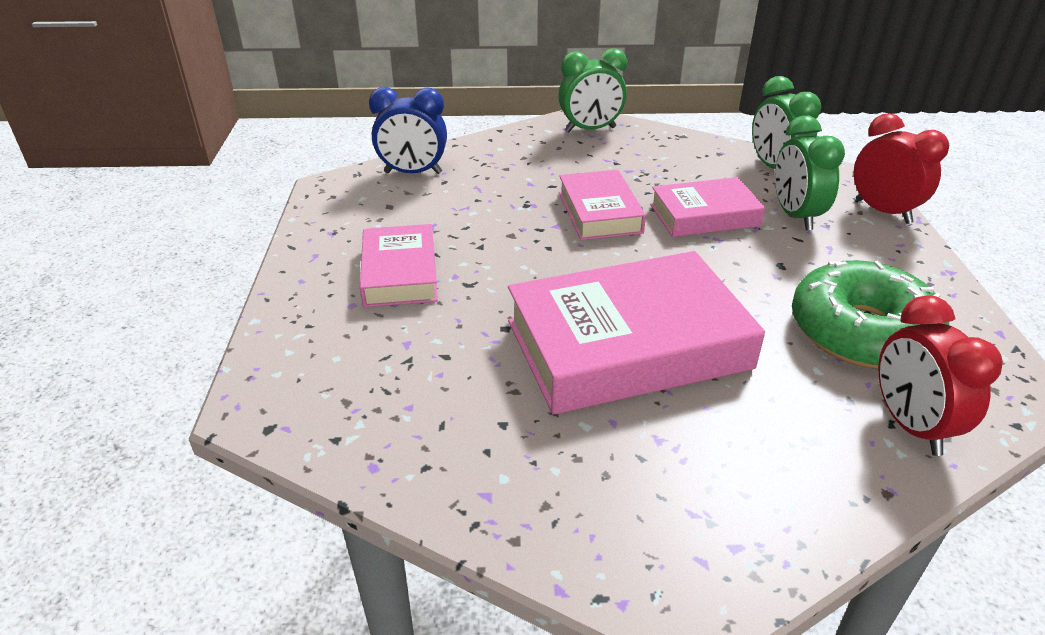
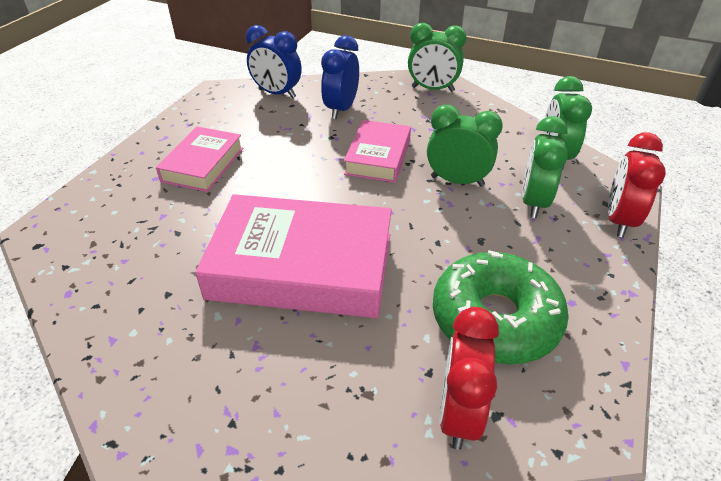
camera: 25 degrees right, 5 degrees up
pink book [650,177,766,237] -> green clock [427,105,503,187]
red clock [854,113,949,224] -> red clock turned 150 degrees counterclockwise [608,132,666,238]
none -> blue clock [321,35,359,119]

